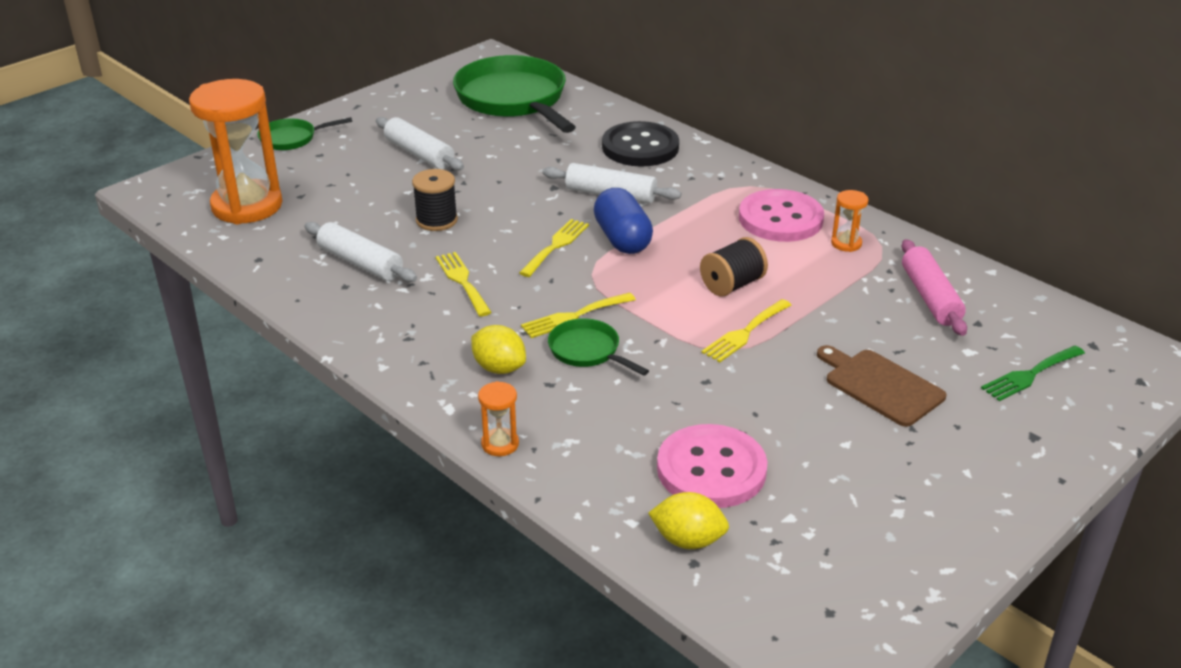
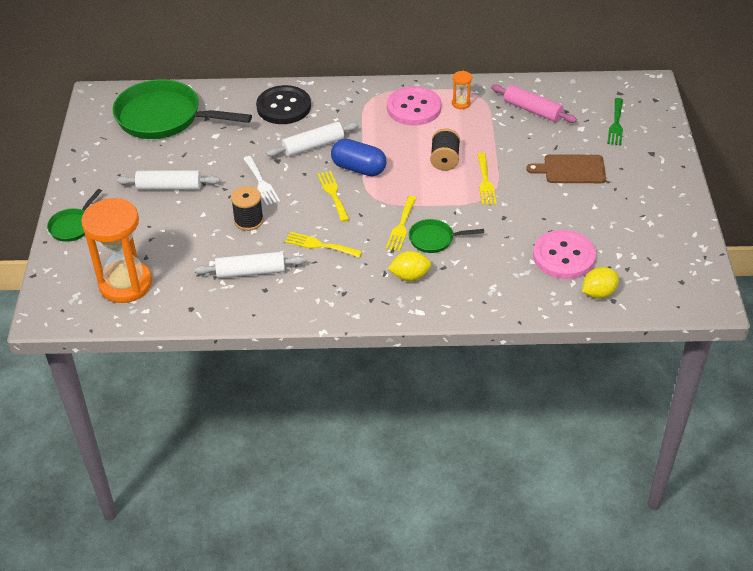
camera: 45 degrees left, 10 degrees up
orange hourglass [478,381,519,456] -> none
none -> white fork [243,156,280,205]

